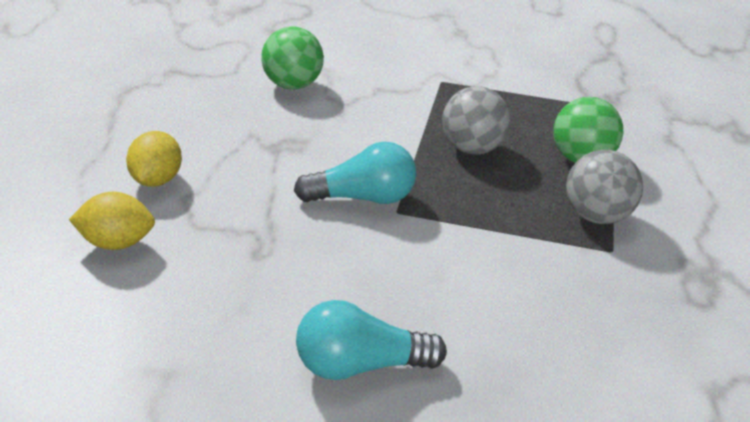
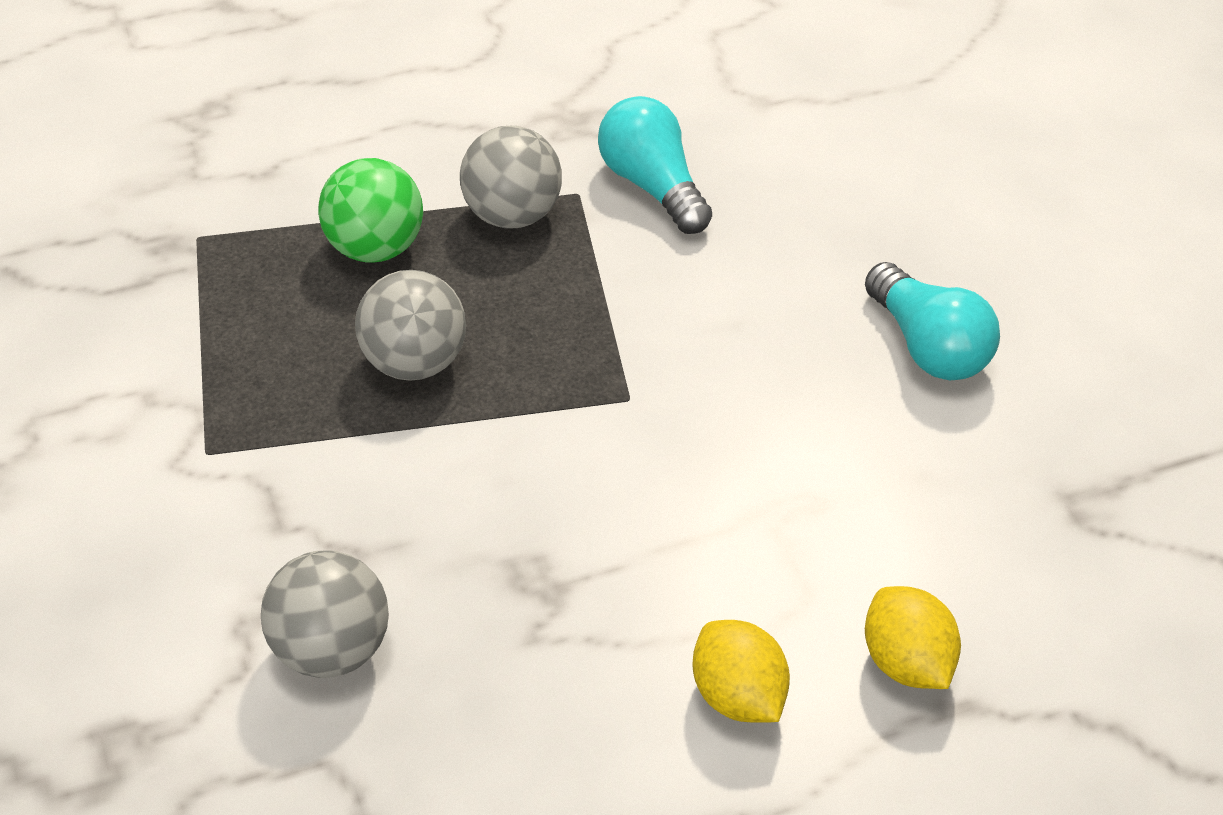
camera: 110 degrees left, 10 degrees up
yellow lemon [126,131,182,187] -> yellow lemon turned 75 degrees clockwise [692,620,790,723]
green ball [261,27,324,89] -> grey ball [261,550,389,678]
turquoise light bulb [294,142,416,204] -> turquoise light bulb moved to [598,96,712,234]

